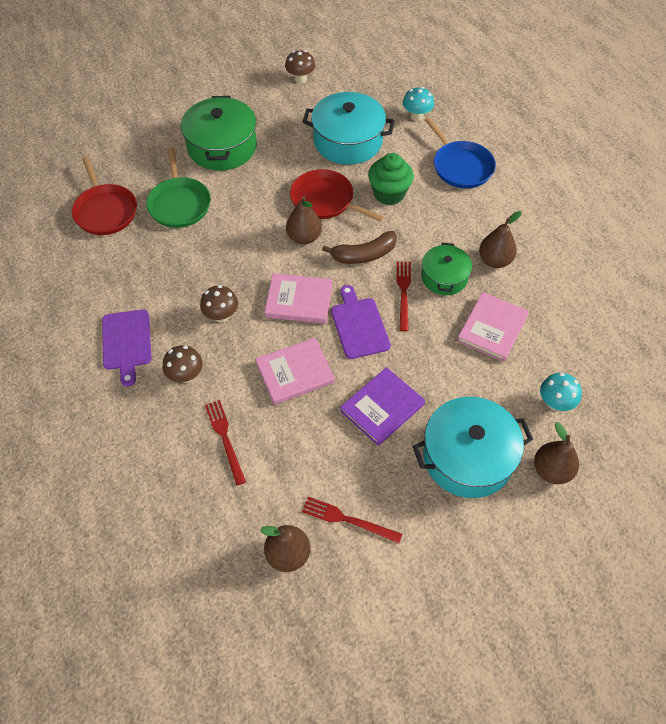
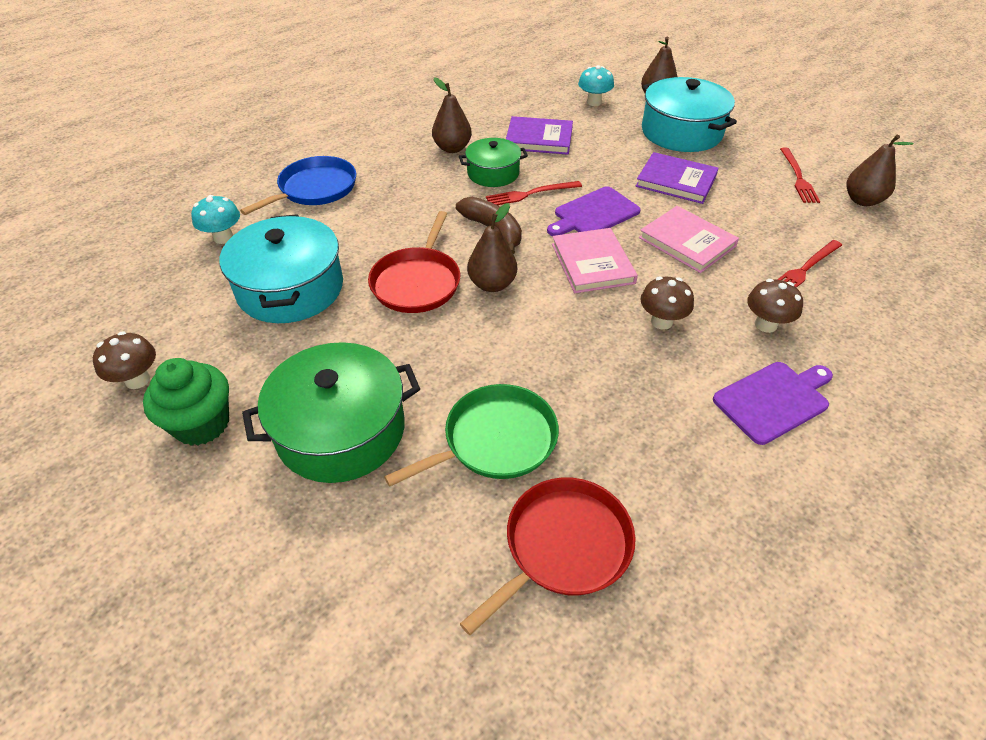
camera: 110 degrees left, 10 degrees down
green cupcake [368,153,414,205] -> green cupcake moved to [143,358,229,446]
pink book [457,292,529,362] -> purple book [506,116,573,155]

